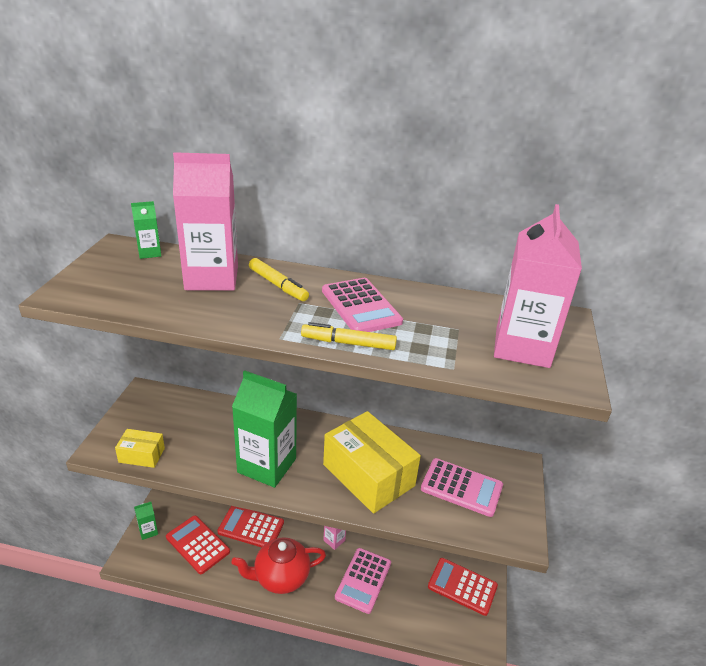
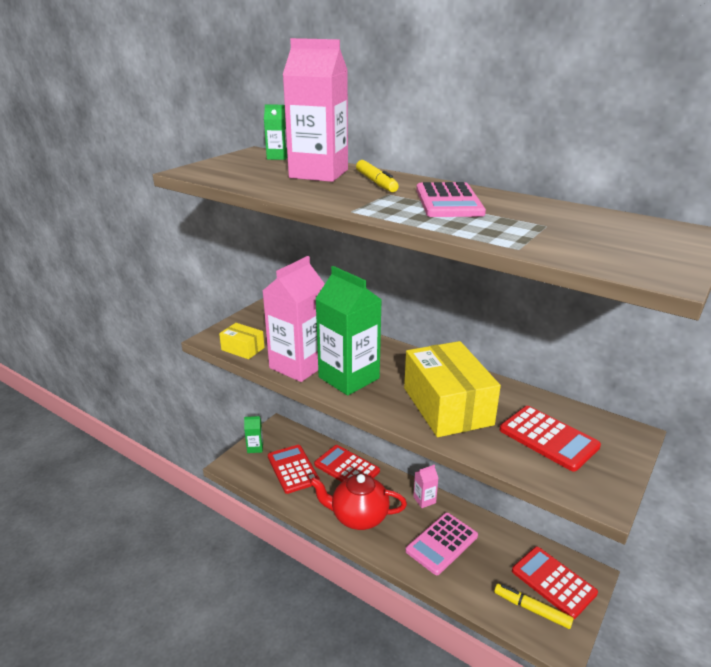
camera: 25 degrees right, 5 degrees down
yellow marker [301,322,397,350] -> yellow marker moved to [494,583,573,629]
pink calculator [421,458,503,517] -> red calculator [500,406,601,472]
pink carton [494,204,582,368] -> pink carton moved to [263,256,325,382]

